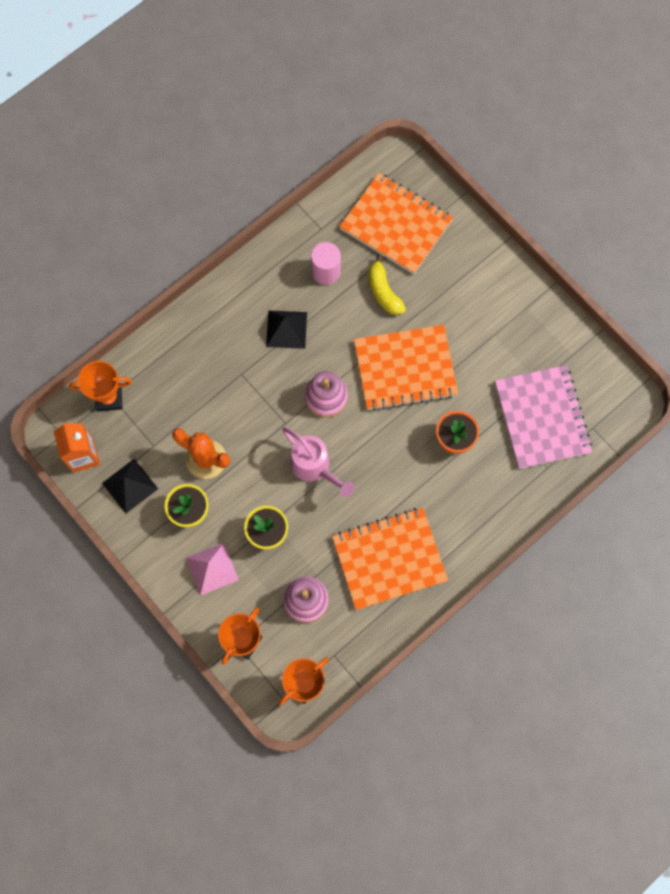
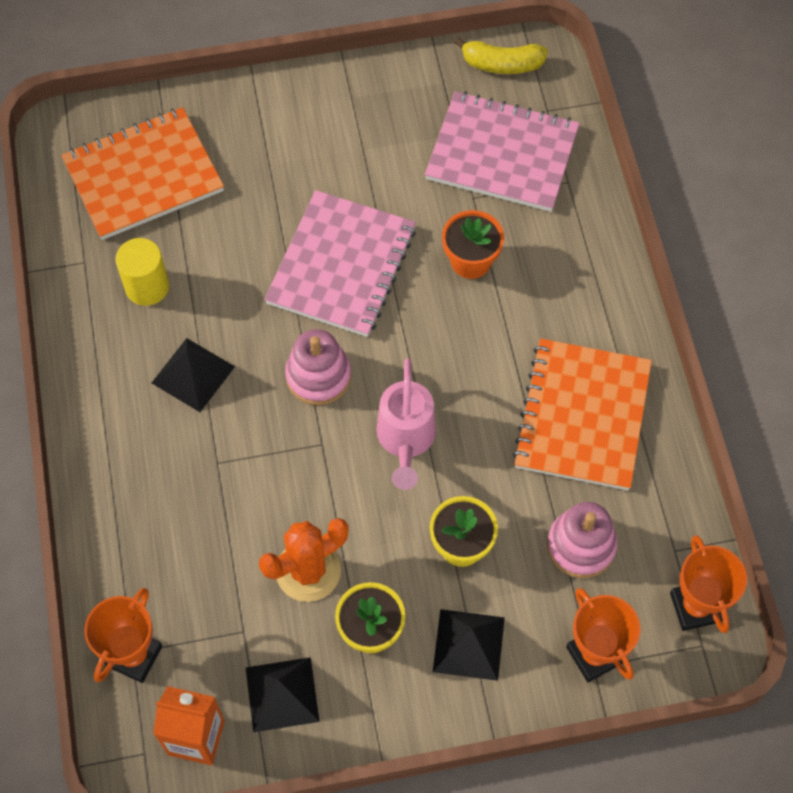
camera: 60 degrees left, 10 degrees down
pink pyramid [186,543,239,596] -> black pyramid [433,609,505,681]
pink watering can [282,428,354,497] -> pink watering can turned 105 degrees clockwise [377,358,436,490]
pink cylinder [311,242,341,285] -> yellow cylinder [115,238,169,306]
orange notebook [354,325,458,411] -> pink notebook [264,190,416,337]
yellow banana [368,255,406,315] -> yellow banana moved to [454,37,548,74]

